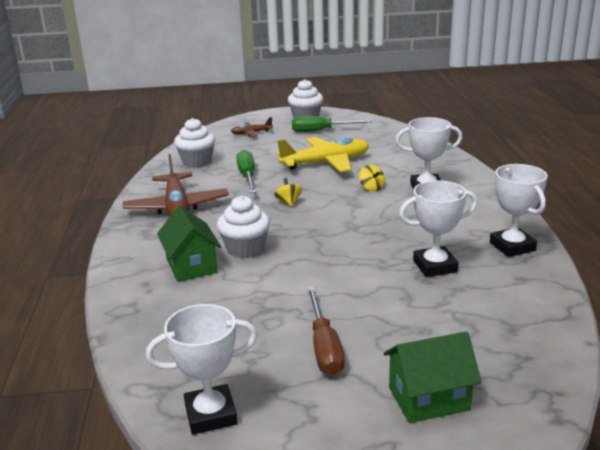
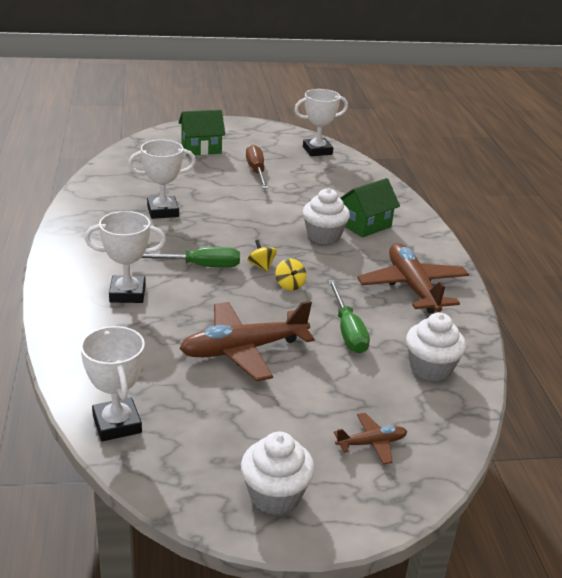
camera: 175 degrees right, 5 degrees up
green house [157,206,221,282] -> green house turned 75 degrees clockwise [340,178,400,238]
yellow plane [277,137,369,172] -> brown plane [179,301,315,381]
green screwdriver [292,116,372,132] -> green screwdriver moved to [141,247,240,268]
yellow spinning top [359,165,385,191] -> yellow spinning top moved to [247,240,277,272]
white trophy [490,164,548,257] -> white trophy moved to [80,326,145,441]

